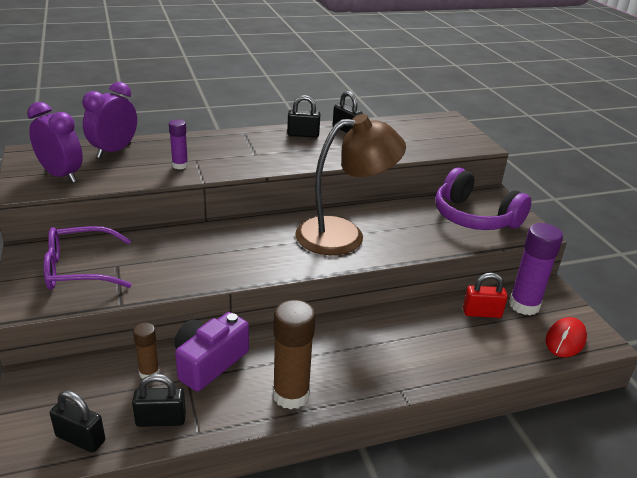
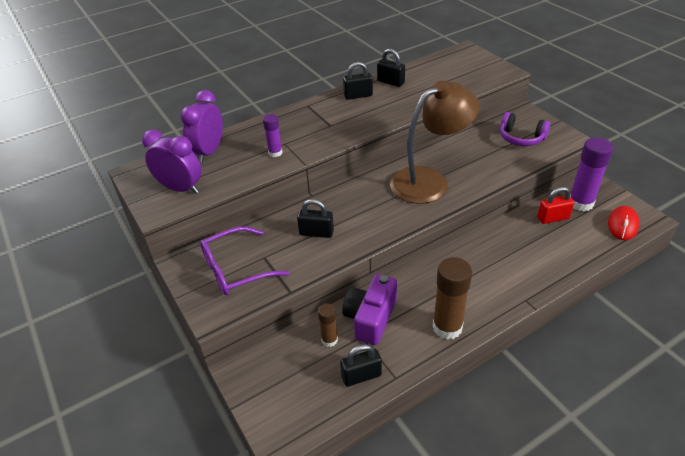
camera: 10 degrees left, 10 degrees up
black padlock [50,391,105,453] -> black padlock moved to [297,199,334,238]
purple headphones [435,167,532,230] -> purple headphones [500,112,550,146], size x0.65

